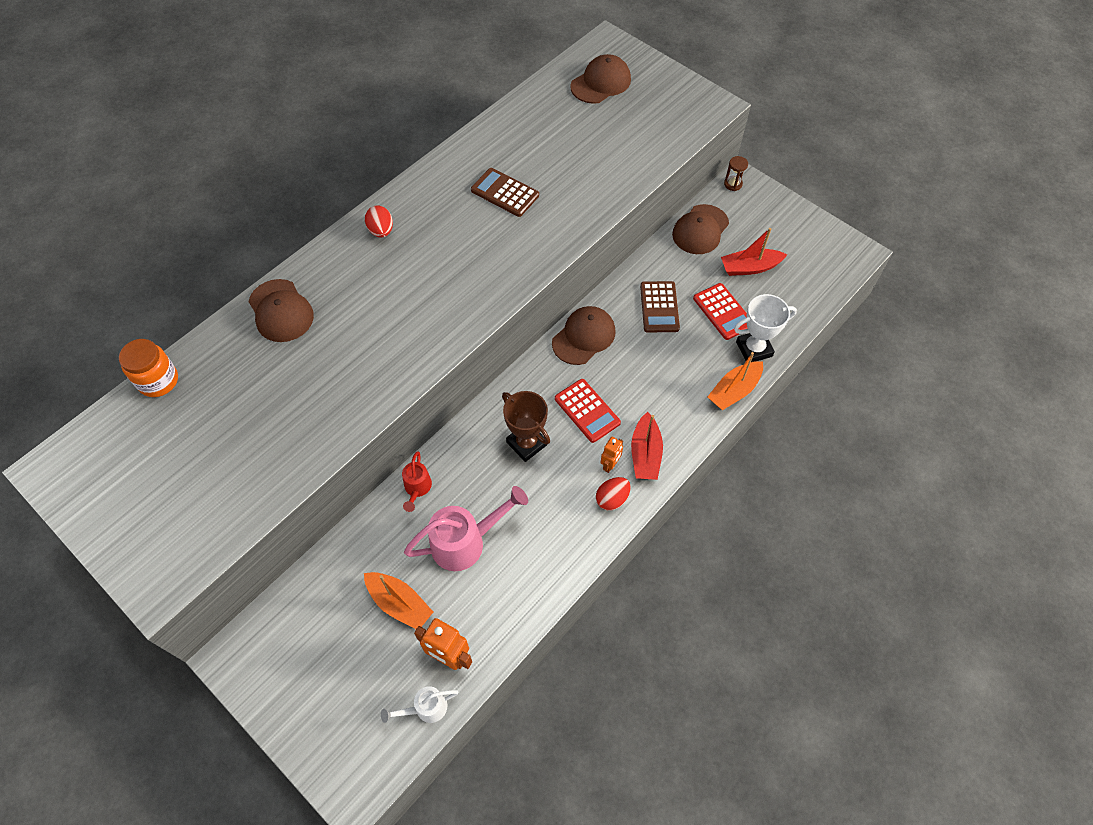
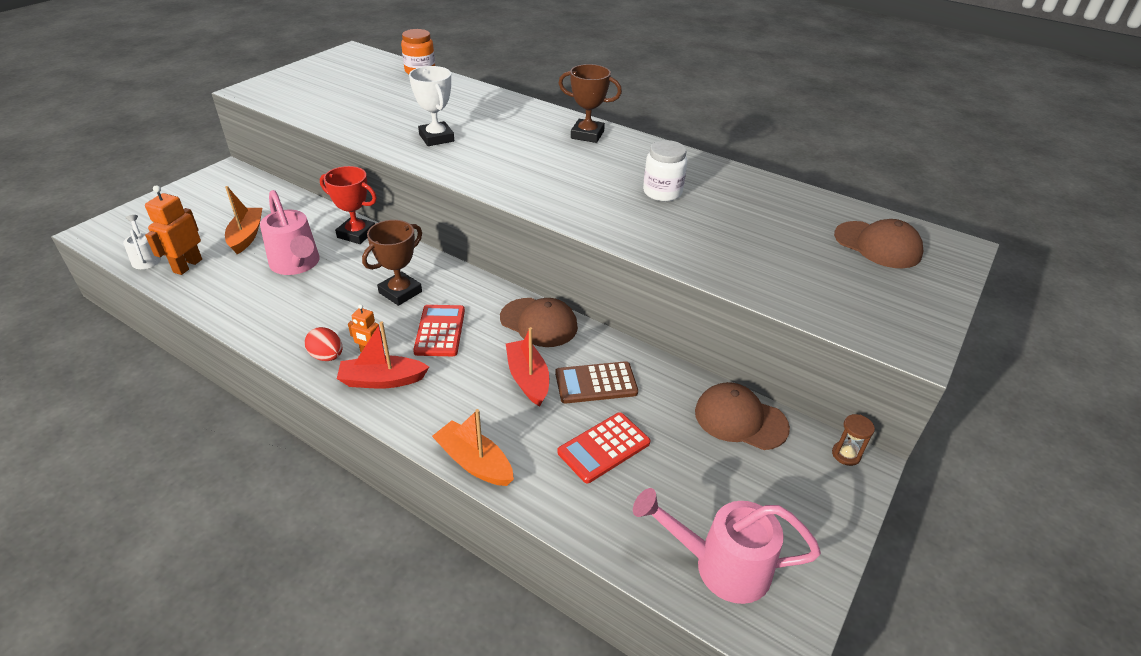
camera: 80 degrees right, 20 degrees down
brown cap [248,279,314,342] -> none
orange boat [364,572,433,629] -> orange boat turned 150 degrees clockwise [225,186,262,254]
red egg [365,205,393,238] -> brown trophy [558,64,622,143]
red watering can [402,452,432,512] -> red trophy [320,166,377,244]
brown calculator [471,168,539,217] -> white jar [643,140,687,201]
red calculator [555,379,621,443] -> red calculator turned 135 degrees clockwise [413,305,465,356]
red boat [721,228,787,276] -> red boat moved to [506,327,549,406]
white trophy [734,294,797,362] -> white trophy moved to [409,66,454,146]
none -> pink watering can [633,488,821,604]

